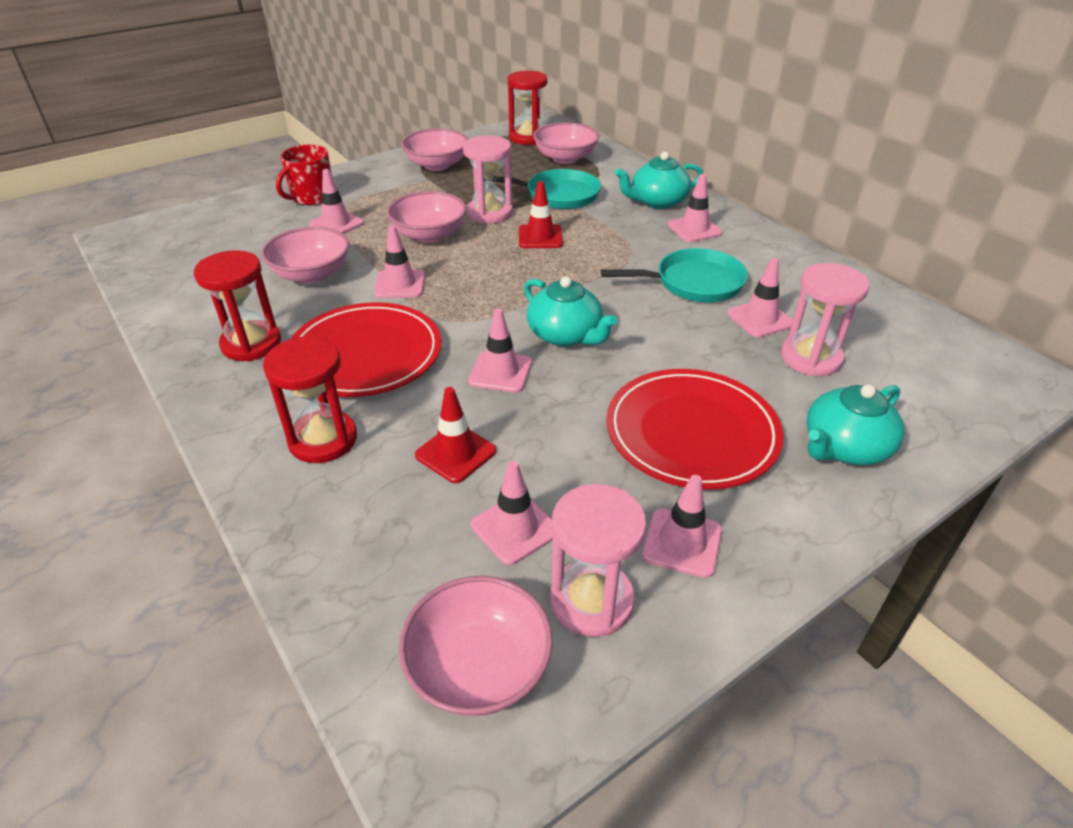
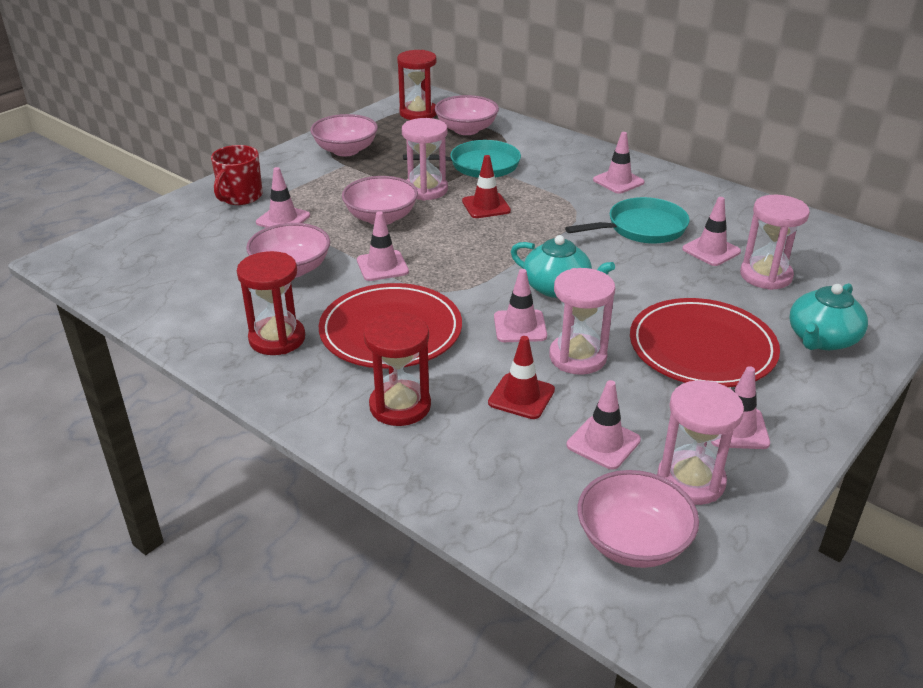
camera: 15 degrees left, 5 degrees down
turquoise teapot [615,152,703,209] -> none
none -> pink hourglass [549,268,615,375]

